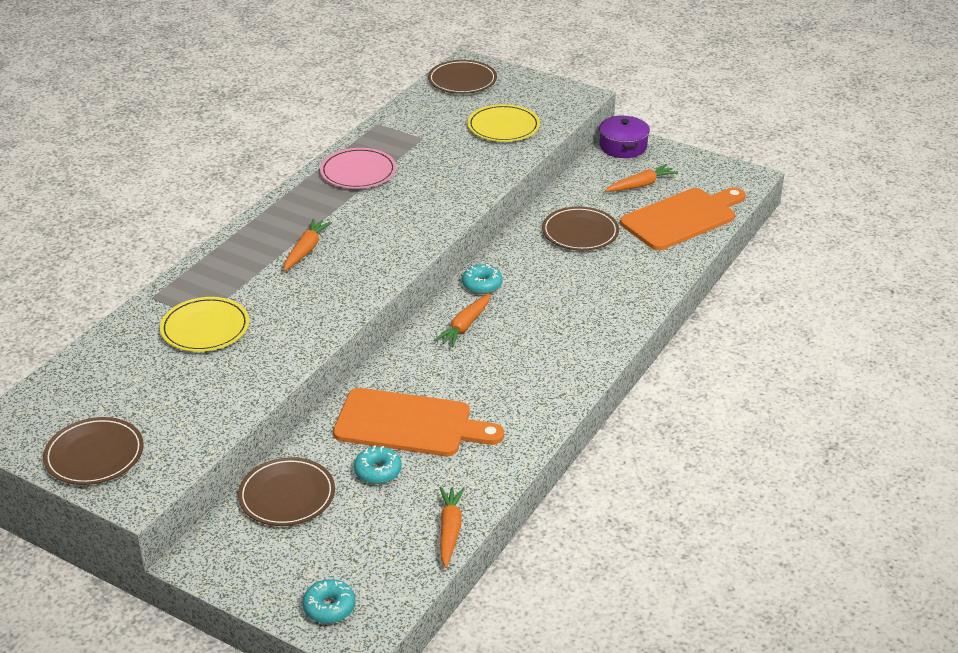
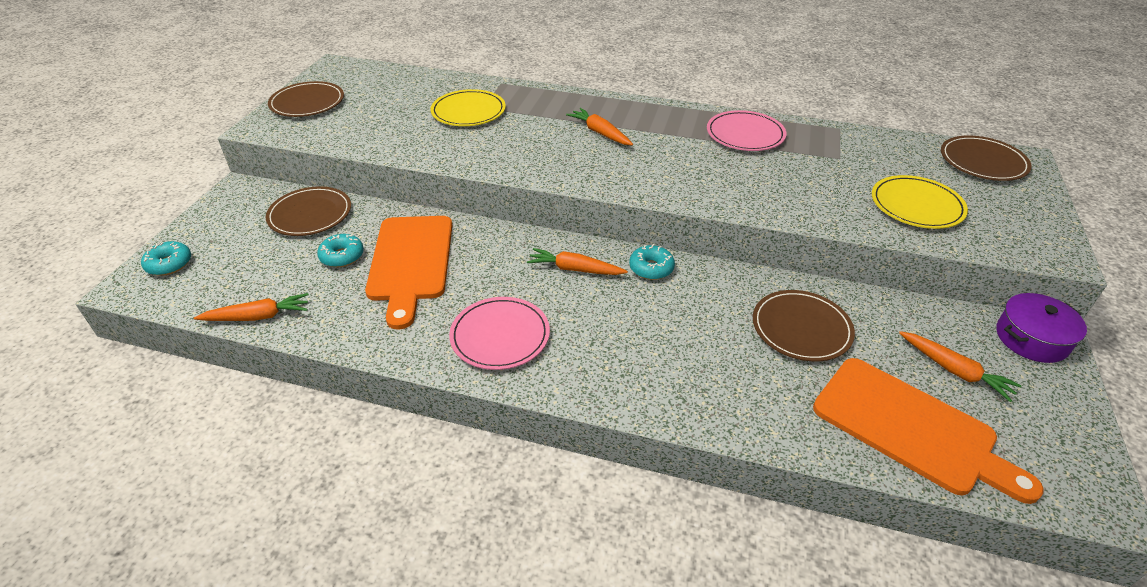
camera: 75 degrees right, 5 degrees up
orange carrot [284,219,332,271] -> orange carrot turned 135 degrees counterclockwise [566,108,633,146]
none -> pink plate [449,297,550,370]

